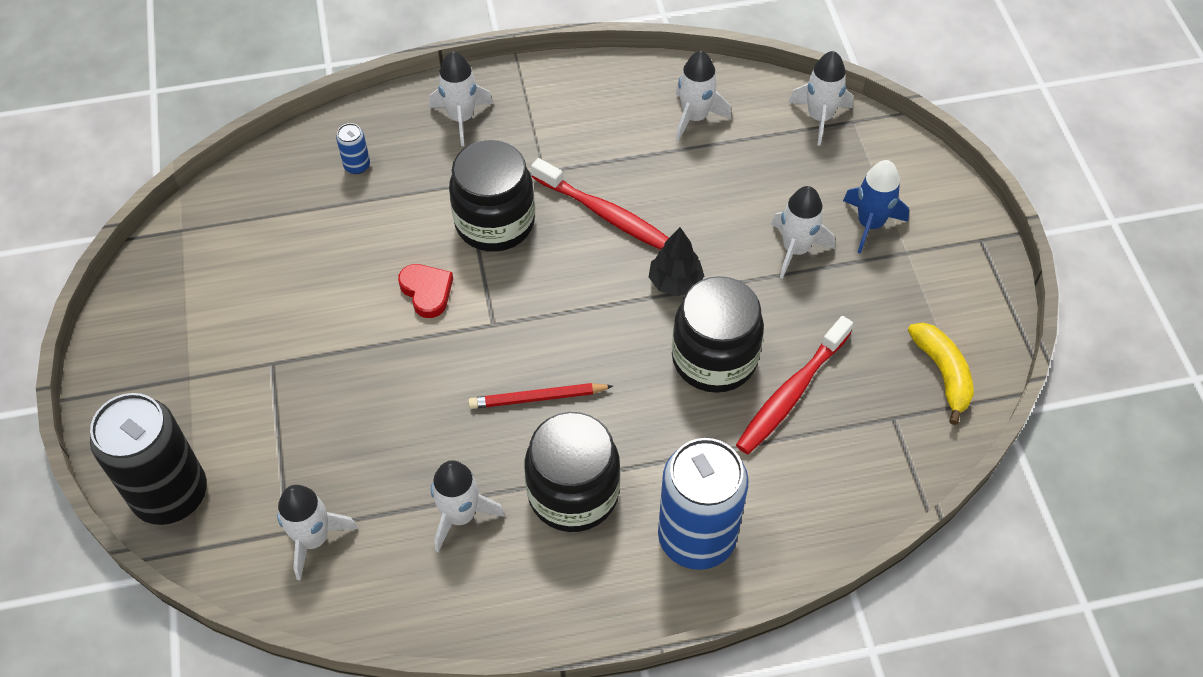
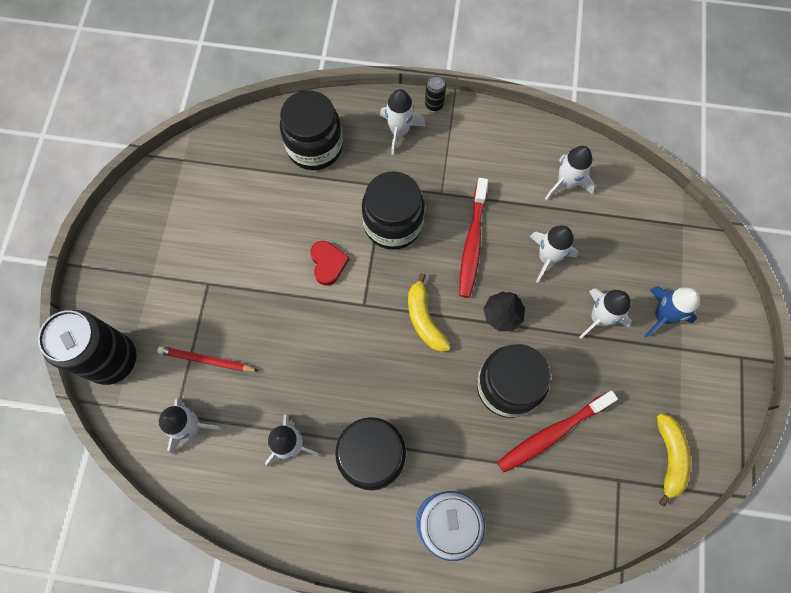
camera: 20 degrees right, 15 degrees up
blue can [336,123,370,174] -> black jar [280,90,343,170]
red pencil [468,383,613,409] -> red pencil moved to [157,346,259,372]
red toothbrush [531,158,669,250] -> red toothbrush turned 45 degrees clockwise [459,178,488,298]
white rocket [788,51,853,146] -> white rocket moved to [530,225,578,283]
none -> yellow banana [408,273,451,352]
none -> black can [425,75,446,111]

